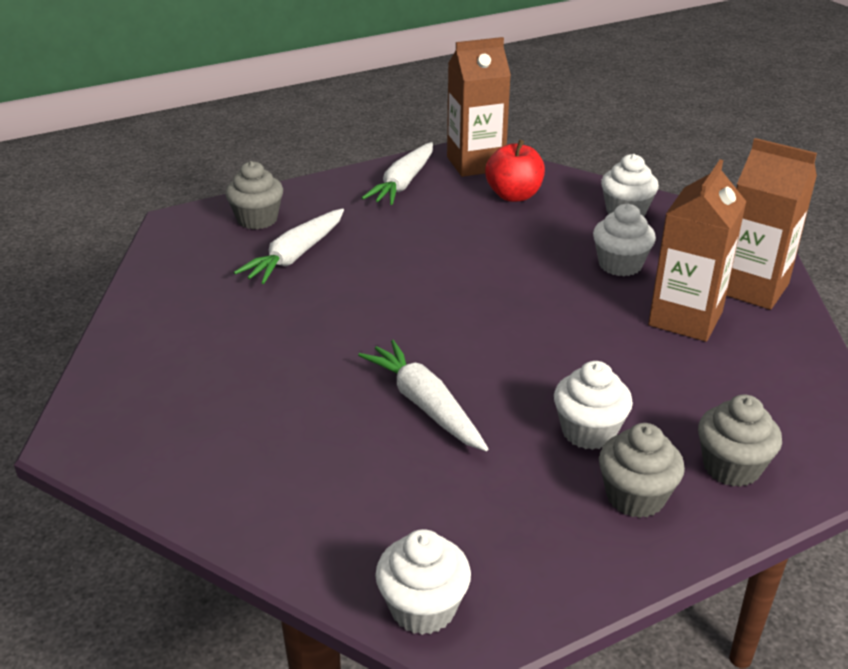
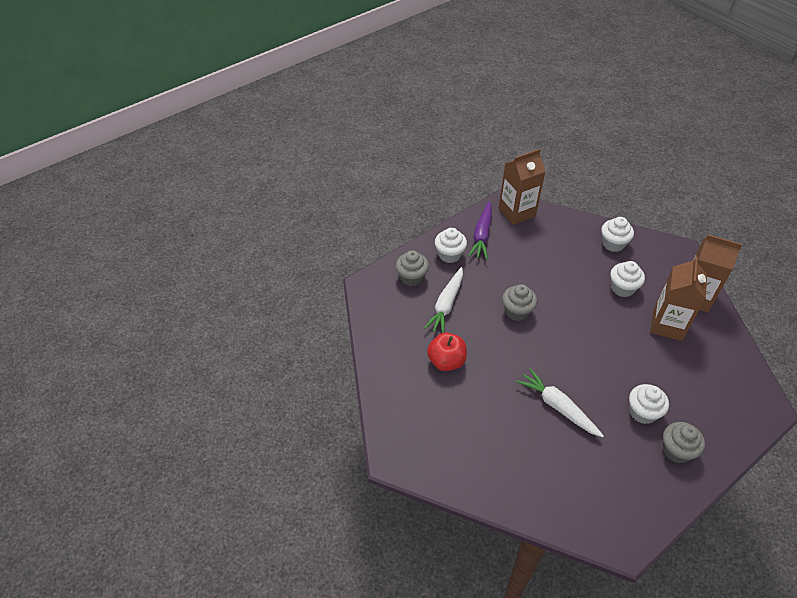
camera: 10 degrees left, 15 degrees up
white carrot [362,142,433,205] -> purple carrot [468,201,492,260]
white cupcake [375,529,471,635] -> white cupcake moved to [435,228,467,263]
red apple [485,140,545,202] -> red apple moved to [427,333,467,371]
grey cupcake [698,394,782,487] -> grey cupcake moved to [502,284,537,321]

